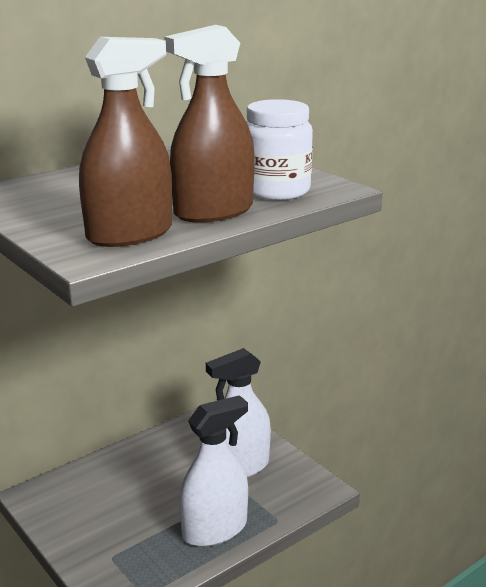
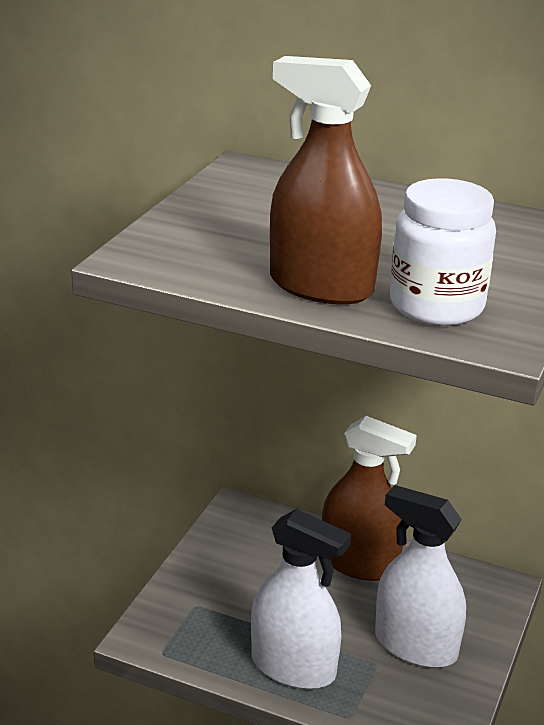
camera: 60 degrees right, 5 degrees up
brown spray bottle [79,37,172,247] -> brown spray bottle moved to [322,416,417,581]

